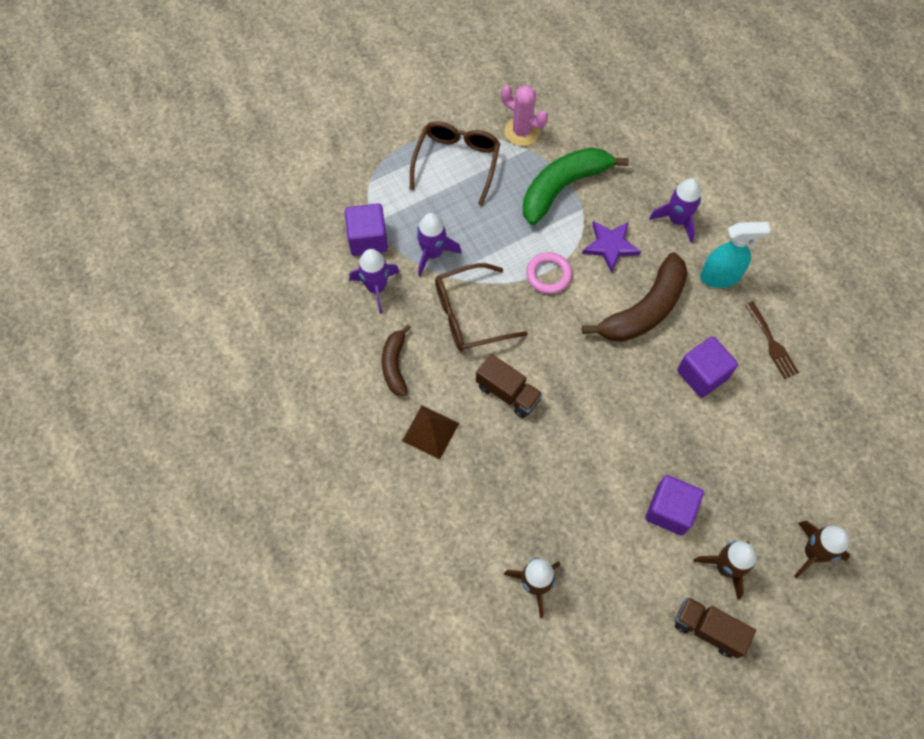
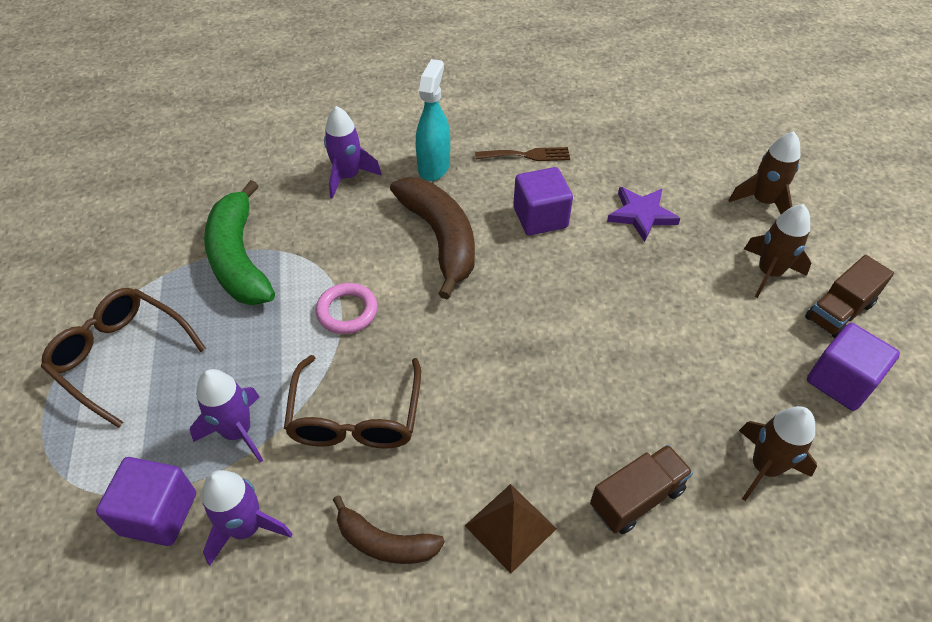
camera: 70 degrees left, 15 degrees down
brown truck [476,354,543,418] -> brown truck moved to [590,445,693,534]
pink cactus [501,85,548,146] -> none
purple star [582,221,641,273] -> purple star moved to [607,187,680,242]
purple cube [645,475,704,536] -> purple cube moved to [807,323,900,411]

